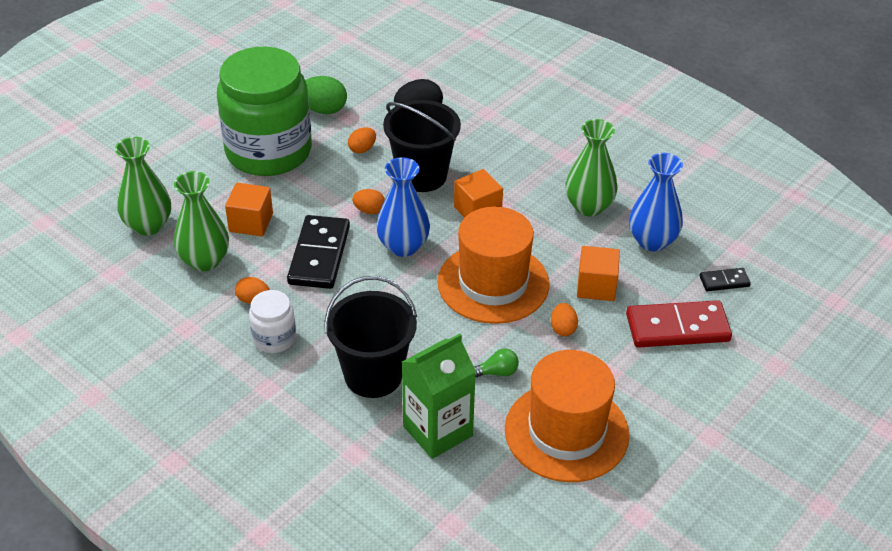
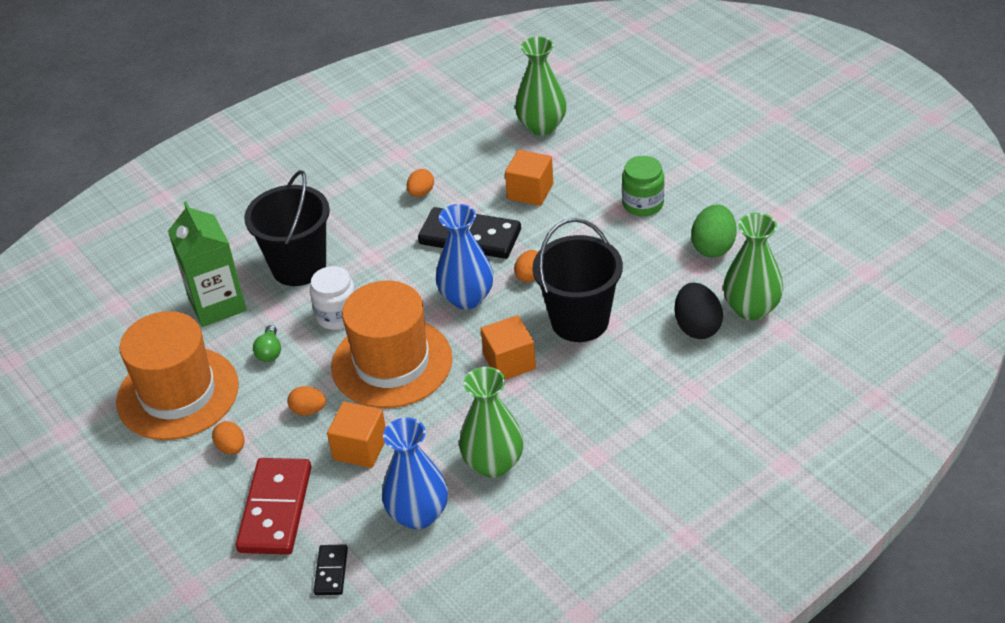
camera: 105 degrees right, 0 degrees up
green vase [174,171,229,271] -> green vase moved to [723,213,783,321]
green jar [217,47,312,176] -> green jar [622,156,664,216], size x0.44
white jar [249,290,296,353] -> white jar moved to [310,266,355,330]
orange egg [348,127,376,154] -> orange egg moved to [212,421,244,454]

